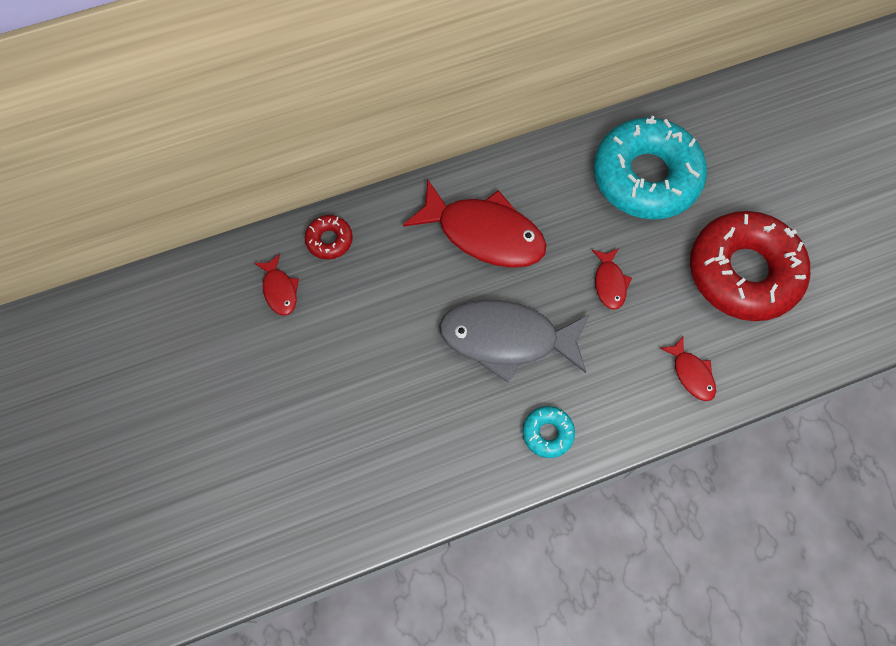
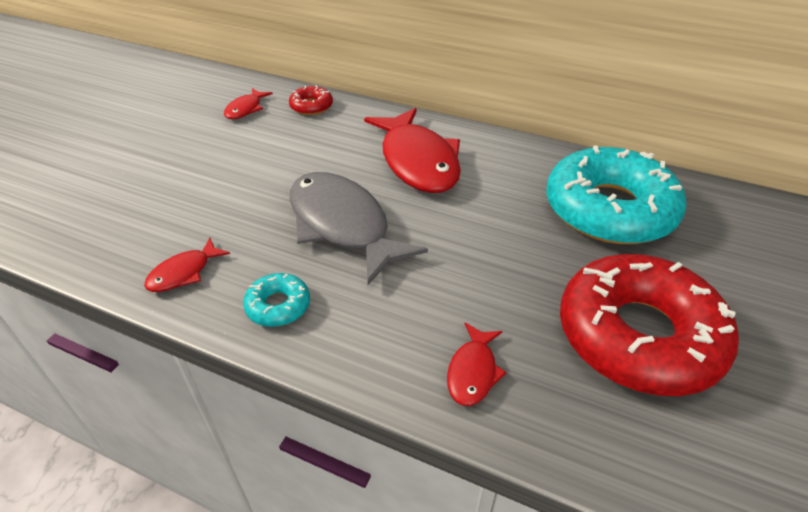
camera: 45 degrees right, 25 degrees down
red fish [592,248,632,310] -> red fish moved to [144,238,230,292]

